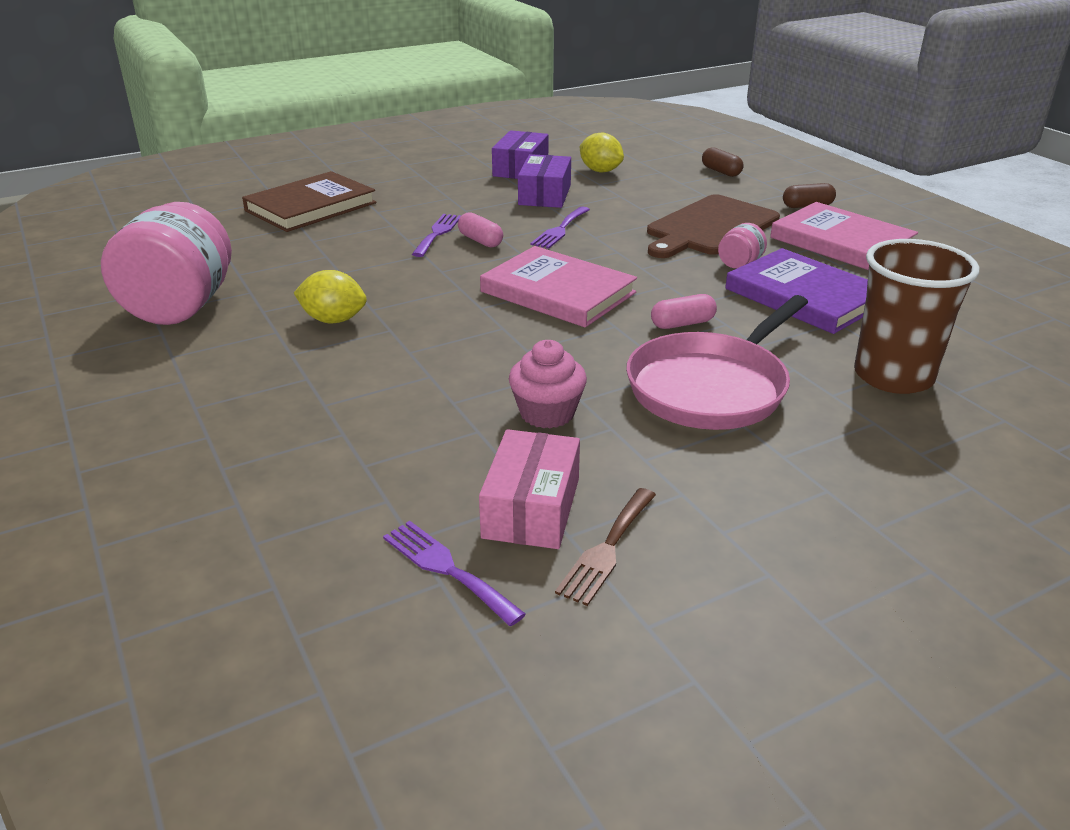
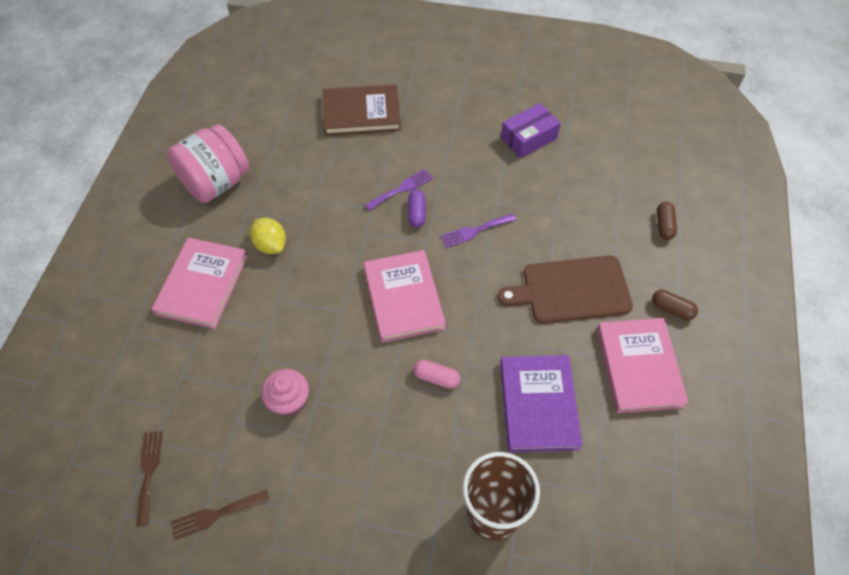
camera: 40 degrees right, 25 degrees up
purple fork [383,521,526,626] -> brown fork [136,431,163,526]
pink capsule [458,212,503,247] -> purple capsule [408,190,426,227]
pink box [479,429,580,549] -> none
purple box [518,154,571,208] -> none
yellow lemon [580,133,624,172] -> none
pink pan [626,295,808,430] -> none
pink jar [718,223,767,268] -> none
none -> pink book [152,238,248,329]

